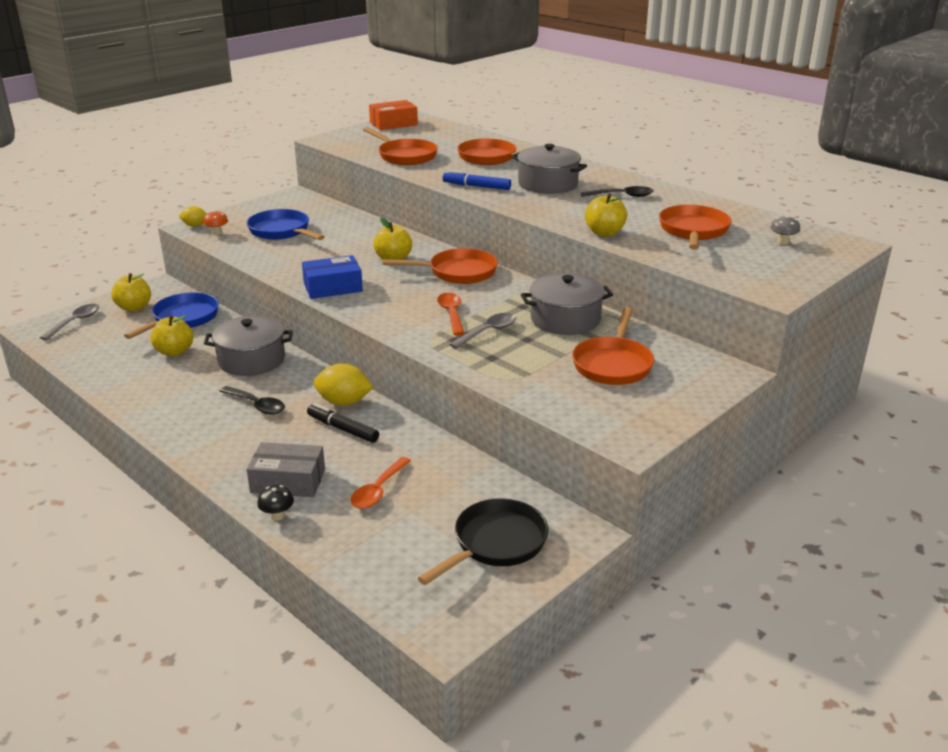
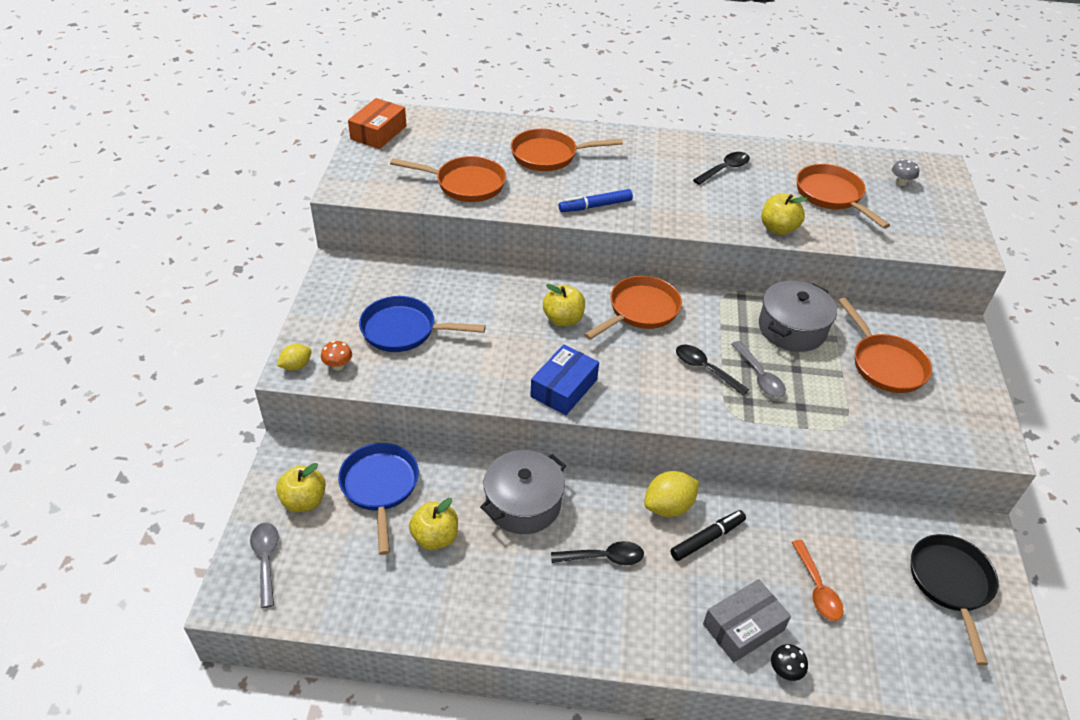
camera: 40 degrees left, 15 degrees up
black marker [307,403,379,443] -> black marker turned 150 degrees clockwise [670,510,746,561]
orange spoon [437,293,464,335] -> black spoon [676,345,749,396]
grey spoon [449,313,516,349] -> grey spoon turned 150 degrees clockwise [731,341,786,398]
grey pot [512,144,587,194] -> none

